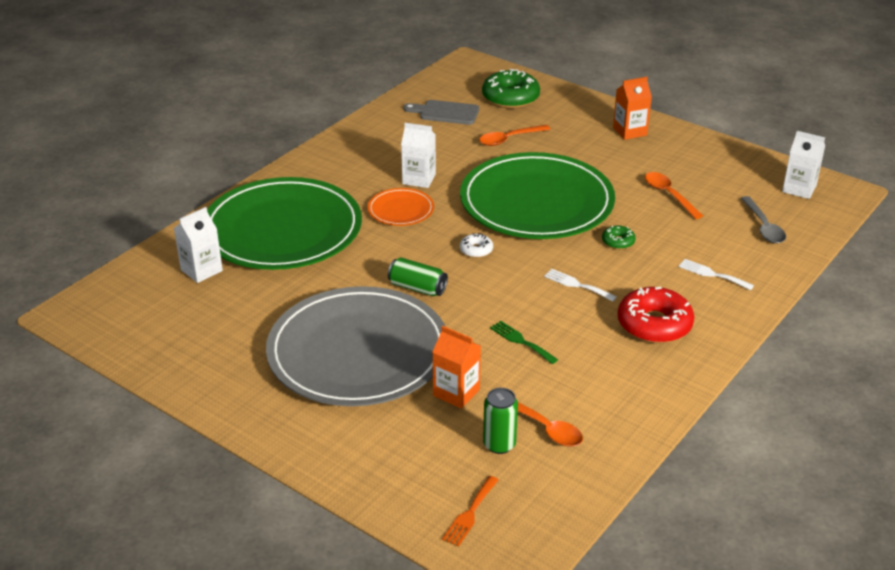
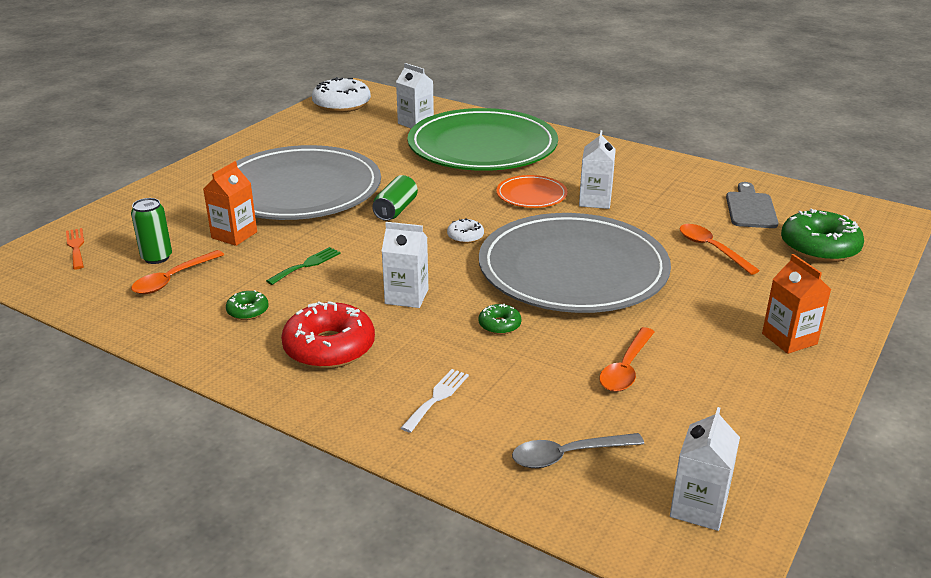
camera: 85 degrees right, 5 degrees down
orange fork [442,476,498,547] -> orange fork turned 45 degrees clockwise [66,228,84,269]
green plate [460,152,615,239] -> grey plate [479,213,671,313]
white fork [544,269,617,302] -> white carton [382,222,428,308]
orange spoon [645,172,703,219] -> orange spoon turned 150 degrees clockwise [599,327,654,392]
none -> green donut [226,290,269,320]
none -> white donut [312,77,371,113]

